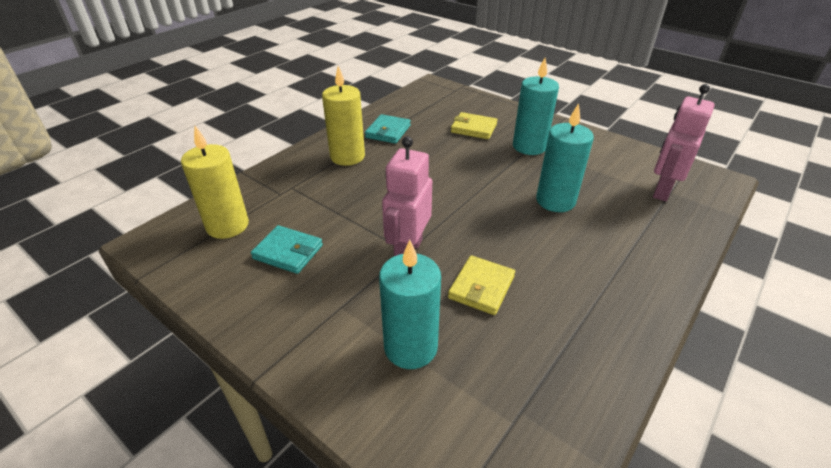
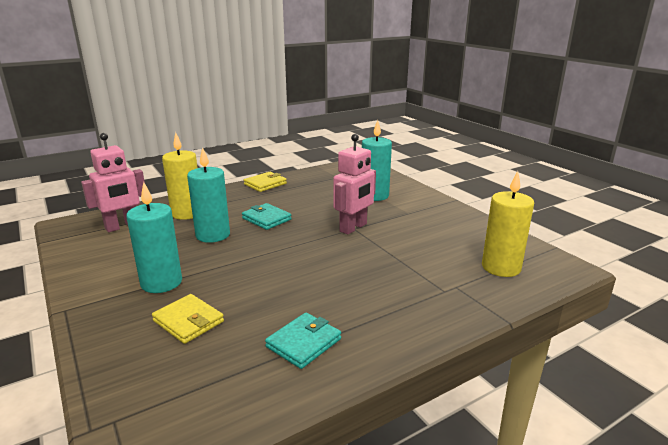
camera: 160 degrees left, 15 degrees down
turquoise wallet [251,225,323,274] -> turquoise wallet moved to [242,203,292,230]
yellow candle [322,66,365,166] -> yellow candle moved to [162,132,197,220]
yellow wallet [448,255,515,315] -> yellow wallet moved to [244,172,287,192]

